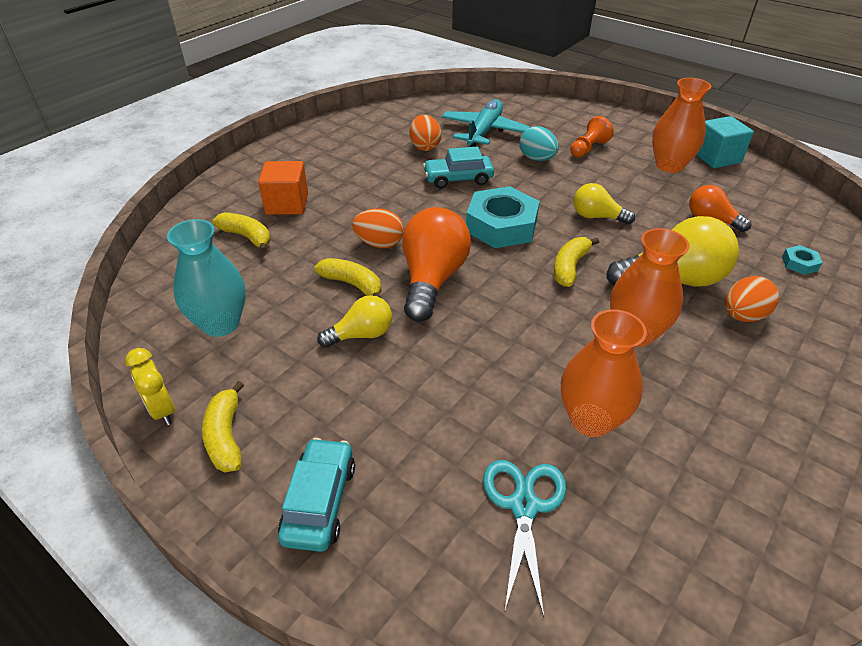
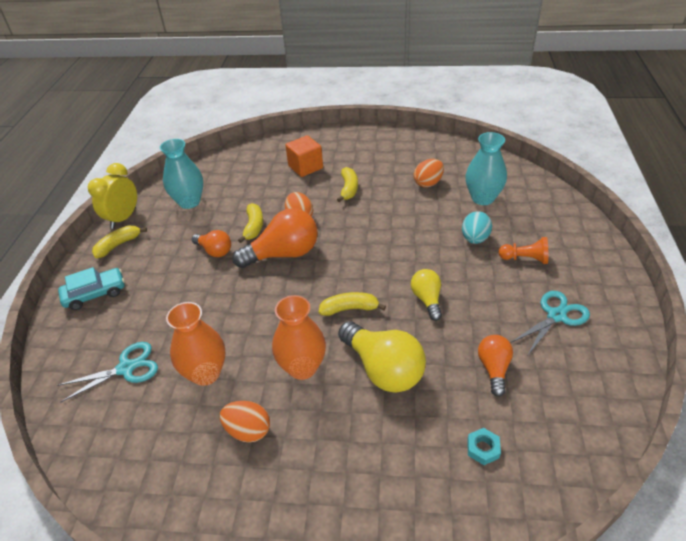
camera: 60 degrees right, 0 degrees up
yellow clock [125,348,175,425] -> yellow clock [88,163,137,229], size x1.51
yellow banana [213,212,270,252] -> yellow banana moved to [337,167,358,202]
yellow light bulb [317,295,392,348] -> orange light bulb [192,230,231,257]
turquoise car [423,146,494,189] -> none
turquoise plane [442,99,530,147] -> turquoise vase [465,132,507,205]
turquoise nut [466,186,540,248] -> none
orange vase [652,78,711,173] -> turquoise scissors [510,291,590,355]
turquoise cube [696,116,754,168] -> none
orange egg [725,276,779,322] -> orange egg moved to [220,401,270,443]

